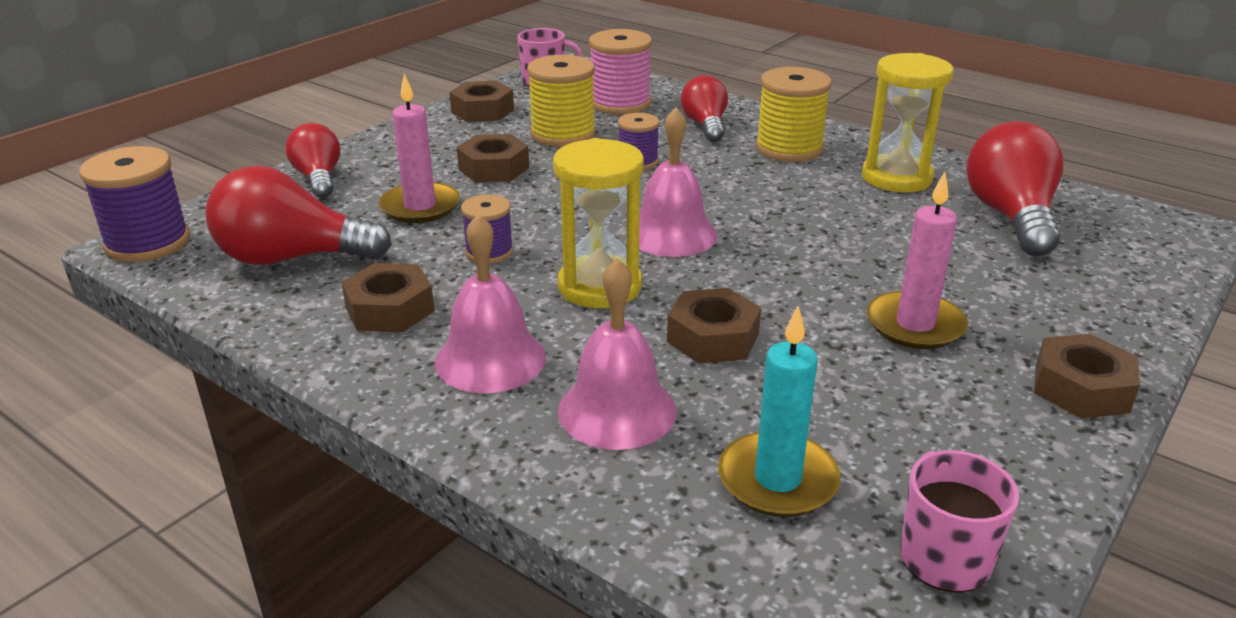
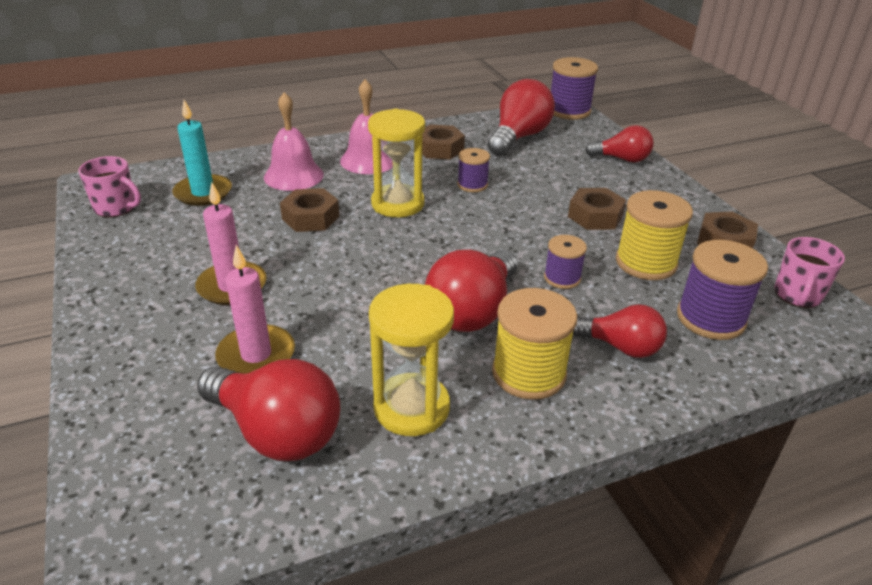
camera: 120 degrees right, 5 degrees up
pink candle [378,74,460,223] -> pink candle moved to [215,245,295,374]
pink spool [589,29,652,115] -> purple spool [677,240,768,340]
pink bell [639,107,717,257] -> none
brown nut [1034,334,1140,419] -> none
none -> red light bulb [425,250,517,332]

